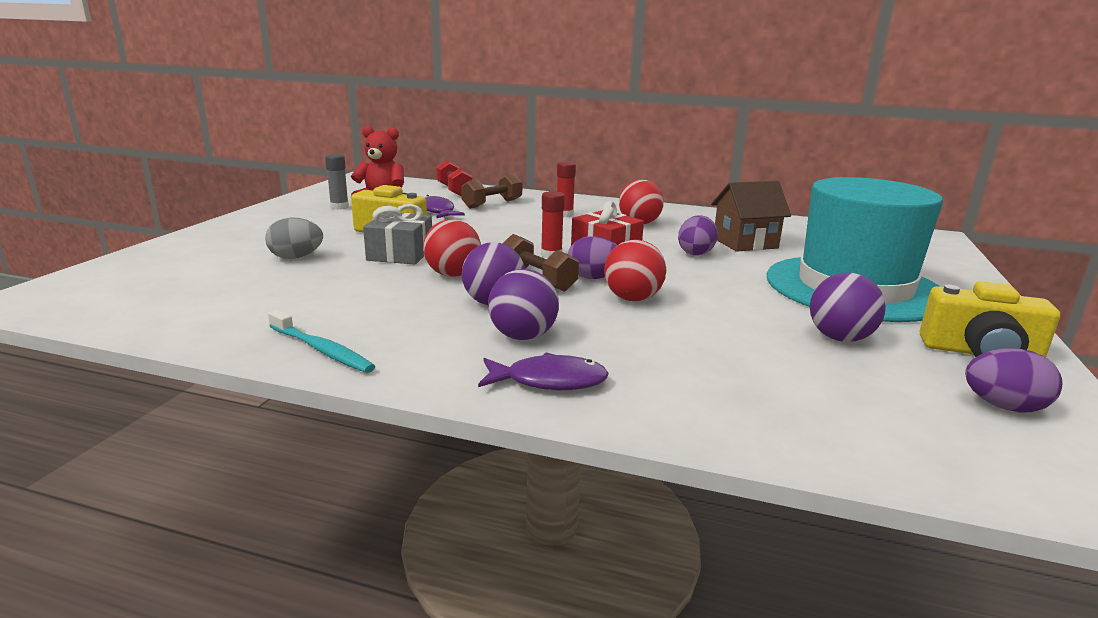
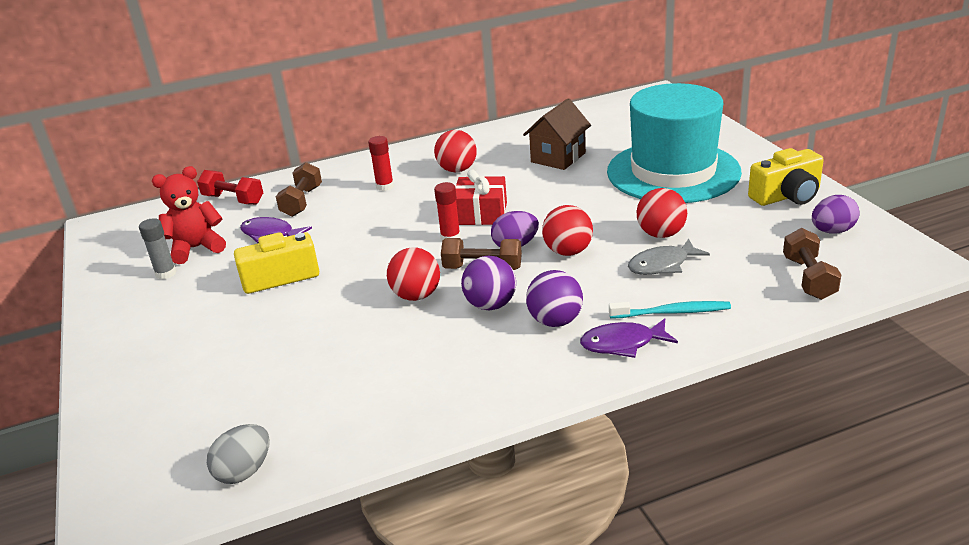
camera: 35 degrees left, 10 degrees up
grey egg [265,217,323,259] -> grey egg moved to [207,424,270,484]
turquoise toothbrush [268,310,375,373] -> turquoise toothbrush moved to [609,301,731,318]
grey gift [363,204,432,264] -> none
purple fish [478,352,609,390] -> purple fish turned 150 degrees counterclockwise [580,319,678,358]
purple egg [678,216,718,256] -> none
purple ball [810,273,886,342] -> none
none -> grey fish [628,238,710,275]
none -> red ball [637,188,687,238]
none -> brown dumbbell [783,228,841,300]

